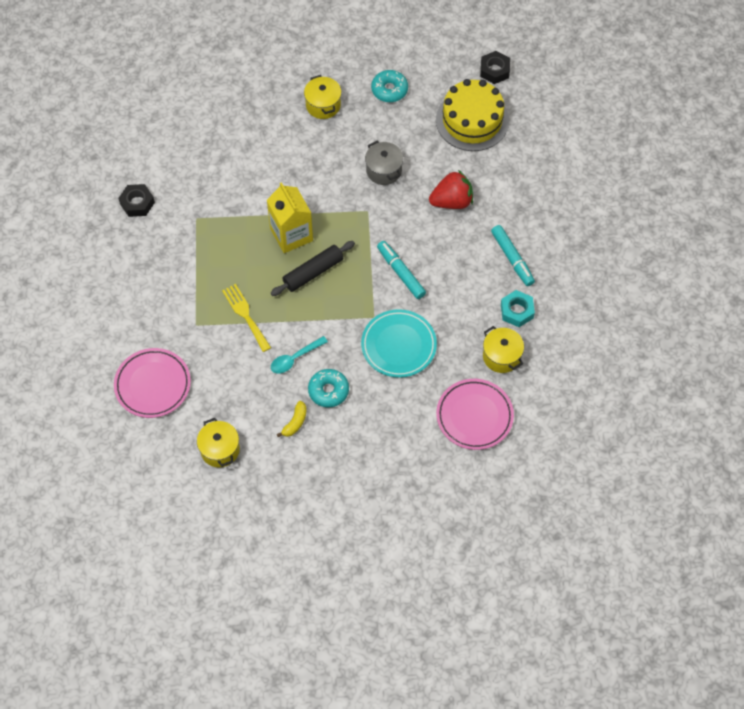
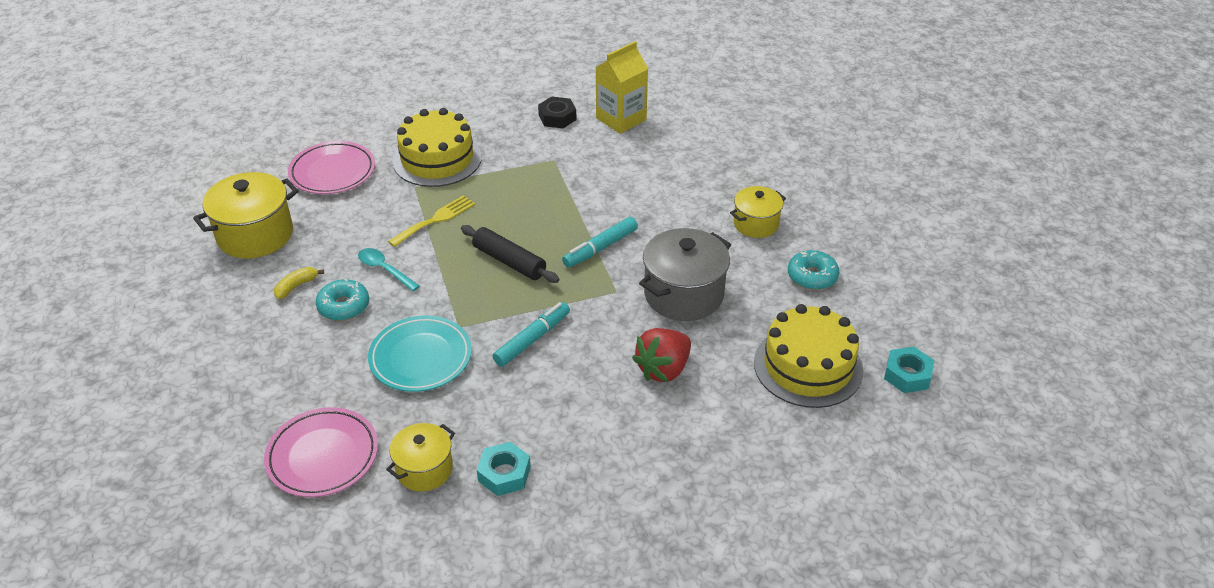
camera: 75 degrees right, 20 degrees down
yellow pot [197,418,240,467] -> yellow pot [193,172,299,259], size x1.64
yellow carton [267,182,313,253] -> yellow carton moved to [595,41,648,134]
yellow banana [277,401,306,437] -> yellow banana turned 120 degrees clockwise [274,267,324,299]
grey pot [365,141,403,185] -> grey pot [639,228,731,321], size x1.64
red strawberry [429,170,473,209] -> red strawberry turned 75 degrees clockwise [632,328,691,382]
black nut [480,51,510,84] -> turquoise nut [884,347,934,393]
turquoise marker [491,225,535,286] -> turquoise marker moved to [562,217,638,268]
none -> yellow cake [393,108,482,187]

